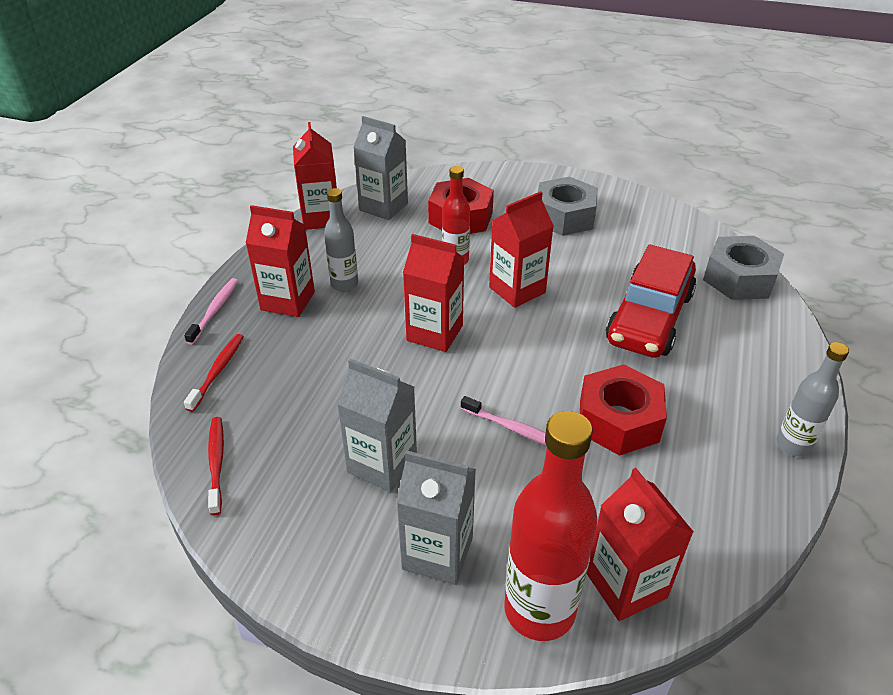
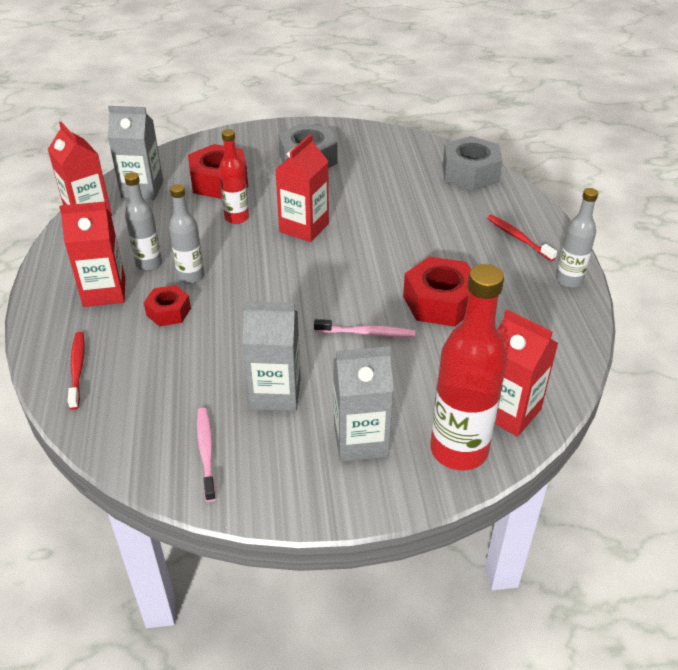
camera: 25 degrees left, 0 degrees up
pink toothbrush [184,278,238,345] -> pink toothbrush moved to [197,408,216,502]
red toothbrush [208,417,224,515] -> red toothbrush moved to [487,215,557,261]
red carton [403,234,464,352] -> none
red car [606,244,696,358] -> none
none -> red nut [144,285,191,326]
none -> grey bottle [169,184,204,284]

